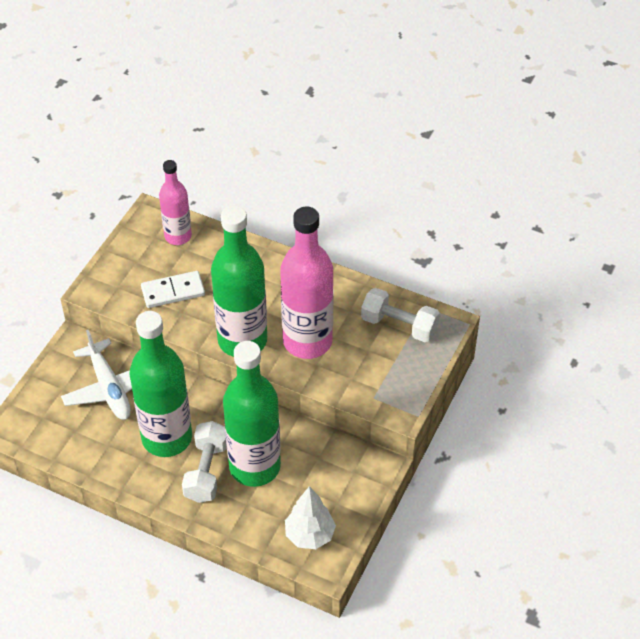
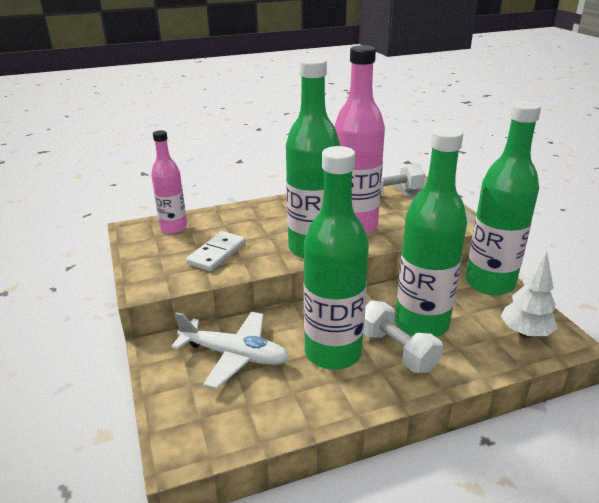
camera: 45 degrees left, 20 degrees down
none -> green bottle [466,101,541,295]

